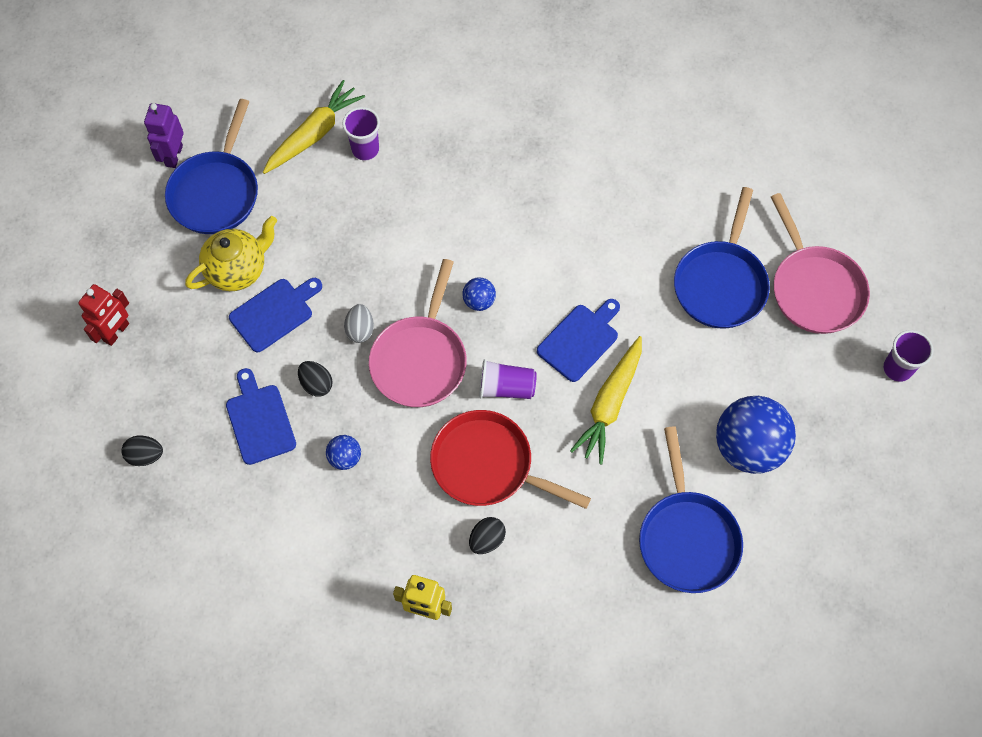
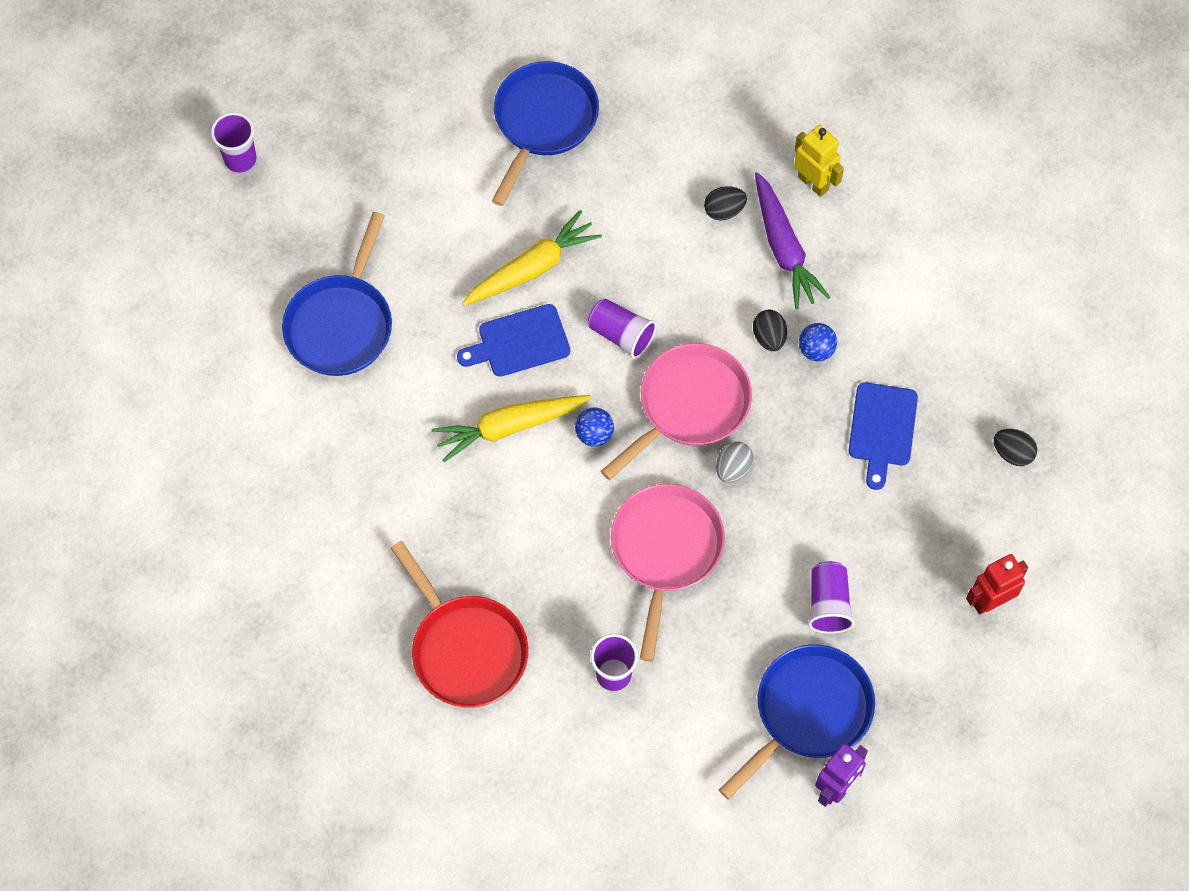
camera: 150 degrees left, 0 degrees up
yellow teapot [185,216,277,291] -> purple cup [808,561,855,634]
blue cutting board [229,278,322,352] -> none
yellow carrot [263,80,365,174] -> yellow carrot moved to [432,395,591,462]
black egg [298,361,333,397] -> black egg moved to [753,310,787,351]
red pan [430,410,591,509] -> red pan moved to [391,541,528,707]
blue pan [674,187,770,329] -> blue pan turned 150 degrees clockwise [282,212,392,376]
blue ball [716,396,796,474] -> none
pink pan [771,193,870,334] -> pink pan moved to [611,484,725,662]
none -> purple carrot [755,172,830,309]

